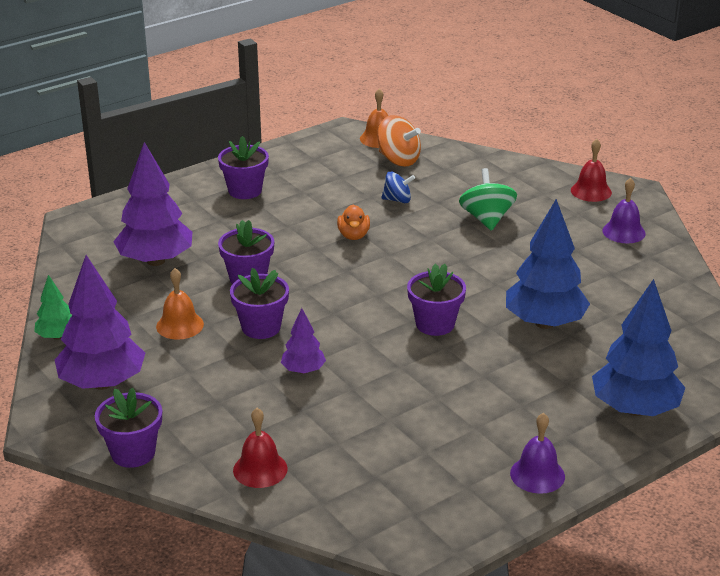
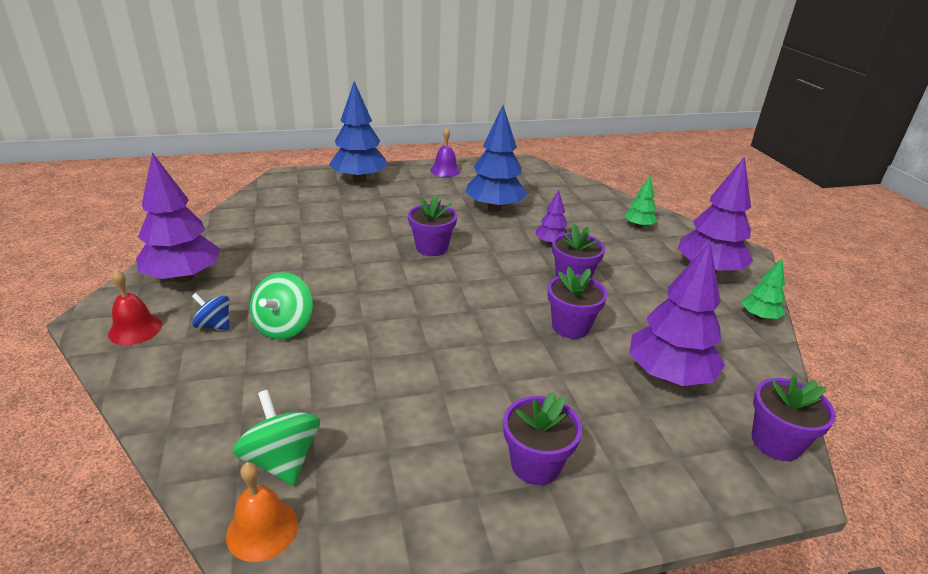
camera: 160 degrees left, 0 degrees up
purple flower pot [95,387,162,468] -> purple flower pot moved to [752,375,836,461]
orange bell [156,268,204,340] -> none
red bell [233,408,288,488] -> none
orange duck [337,205,370,240] -> none
orange spinning top [377,115,421,167] -> green spinning top [233,390,320,486]
blue spinning top [381,172,415,203] -> blue spinning top moved to [192,293,230,330]
blue tree [506,199,590,329] -> blue tree moved to [465,105,527,212]
purple bell [602,178,646,243] -> purple tree [136,152,220,283]
none -> green tree [624,176,657,228]

